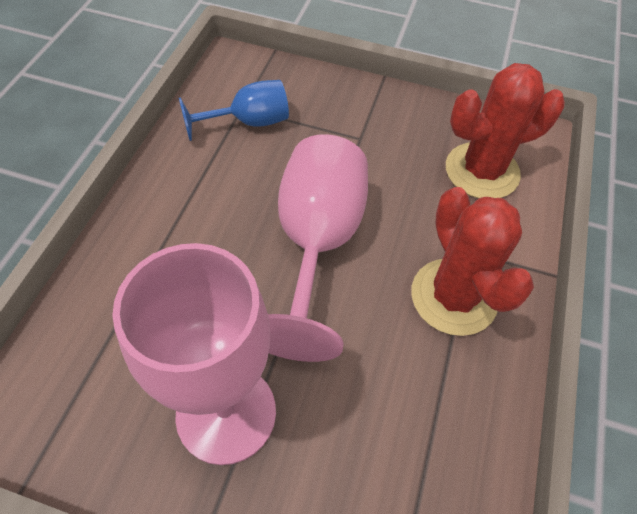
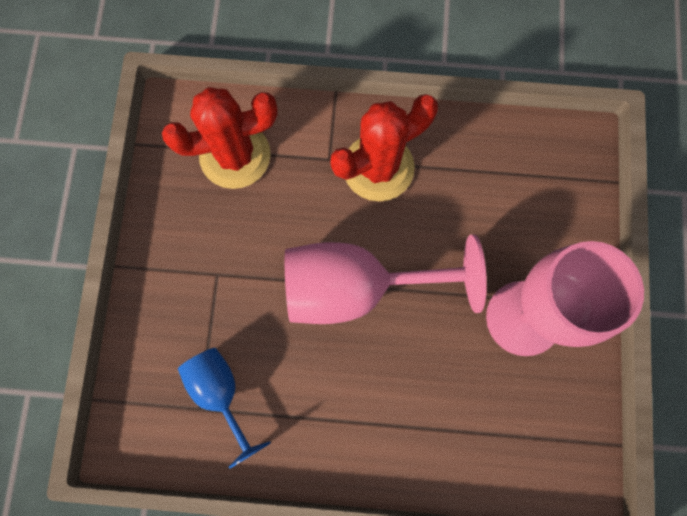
camera: 100 degrees left, 20 degrees up
red cactus [446,63,565,198] -> red cactus turned 75 degrees counterclockwise [162,87,278,189]

